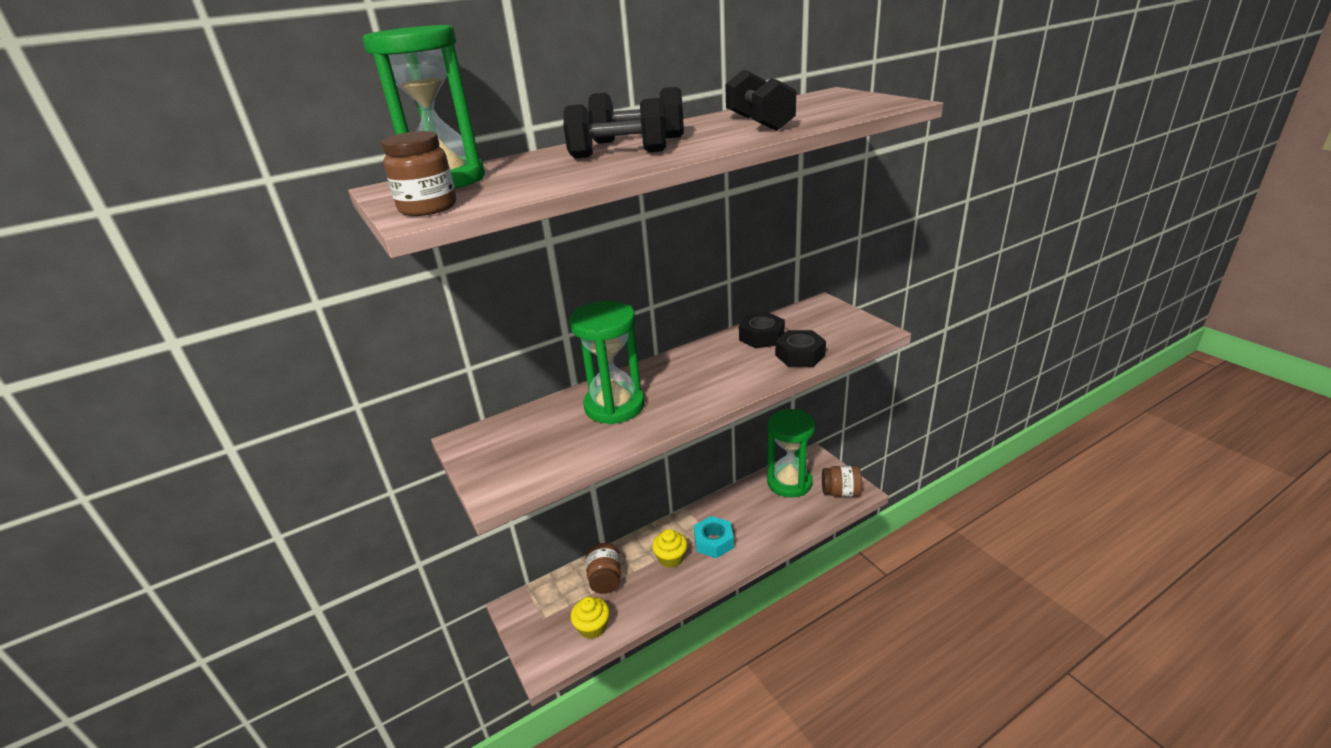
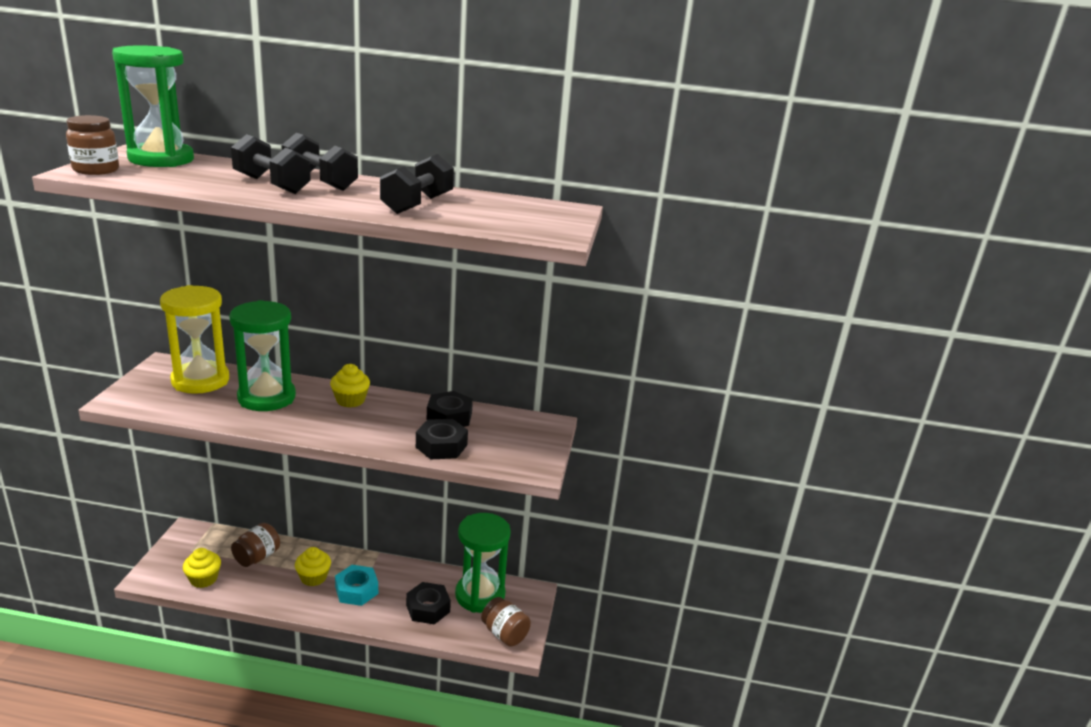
camera: 35 degrees right, 5 degrees down
none -> yellow hourglass [160,285,229,394]
none -> yellow cupcake [330,364,370,408]
none -> black nut [406,582,451,624]

